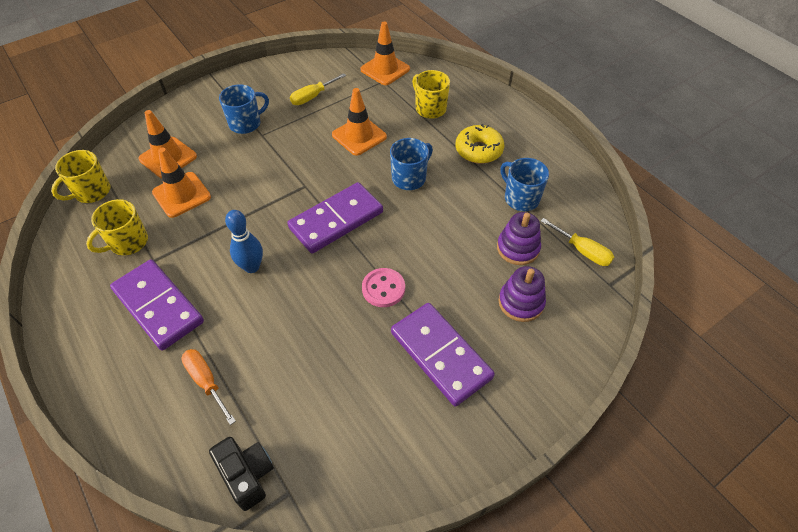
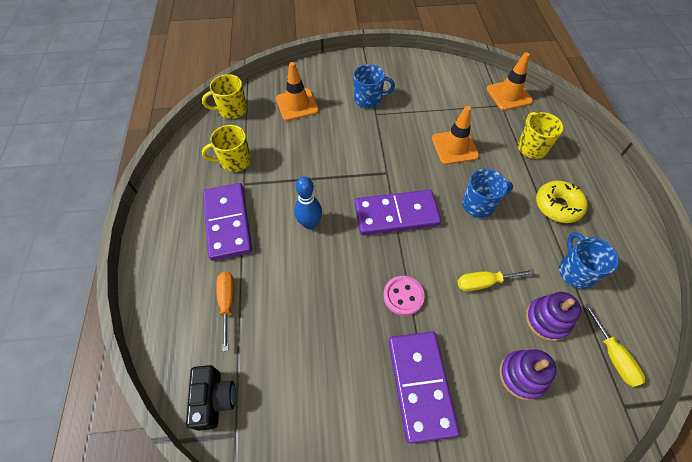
camera: 30 degrees right, 5 degrees up
orange traffic cone [152,147,211,218] -> none
yellow screwdriver [290,73,346,105] -> yellow screwdriver moved to [458,269,535,291]

